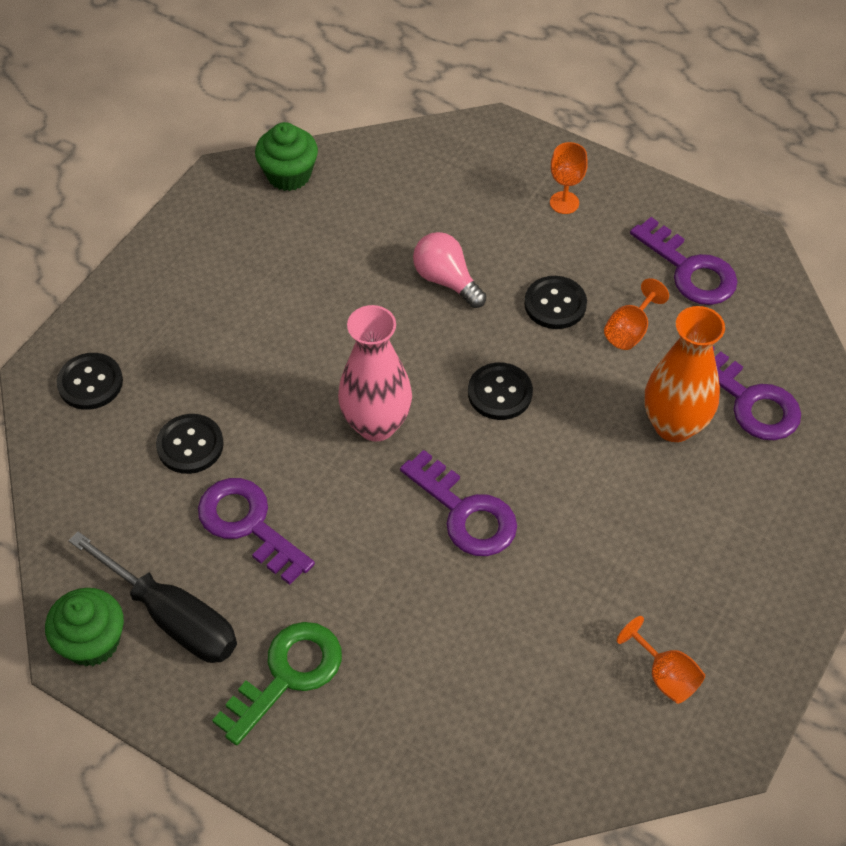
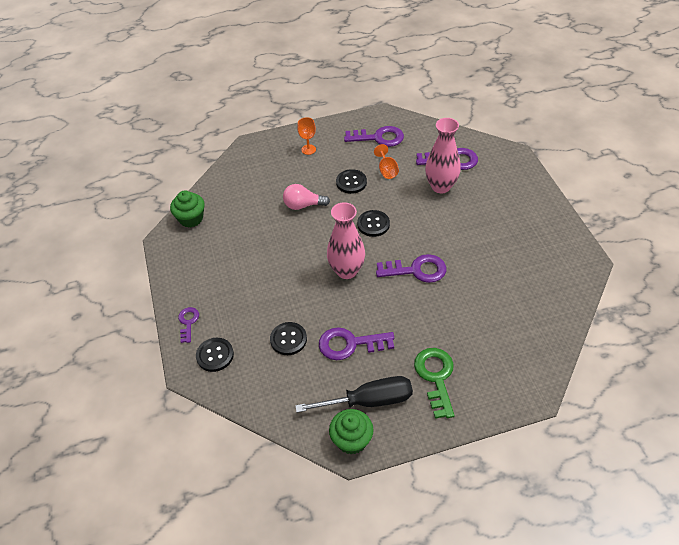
camera: 45 degrees left, 5 degrees down
orange goblet [617,616,705,704] -> none
orange vase [645,306,725,442] -> pink vase [425,118,461,194]
none -> purple key [178,307,199,343]

